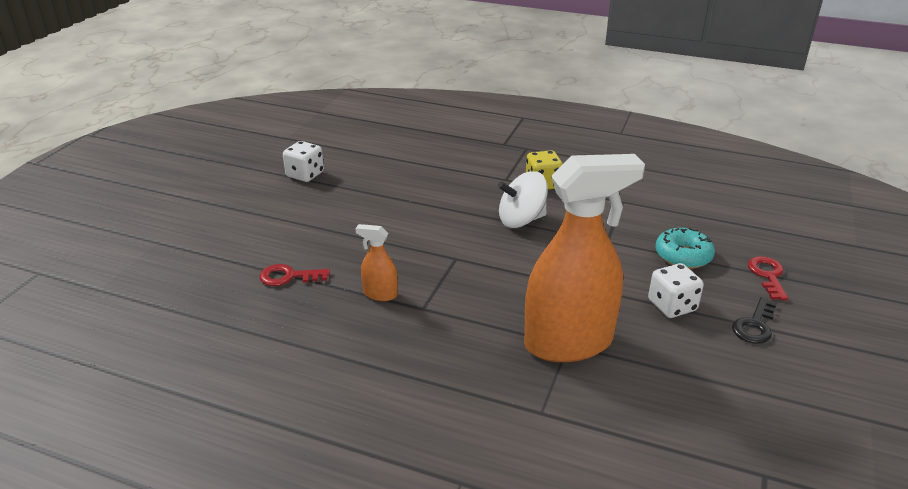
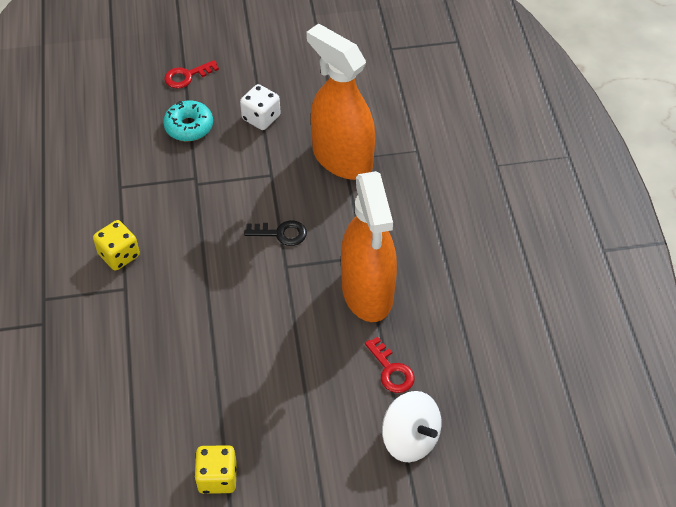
camera: 120 degrees left, 20 degrees up
white dice [283,141,324,182] -> yellow dice [194,445,237,494]
orange spray bottle [356,224,398,301] -> orange spray bottle [341,171,397,322], size x2.36
white spinning top [498,171,548,228] -> white spinning top moved to [382,391,441,462]
black key [732,297,777,344] -> black key moved to [244,220,307,246]

